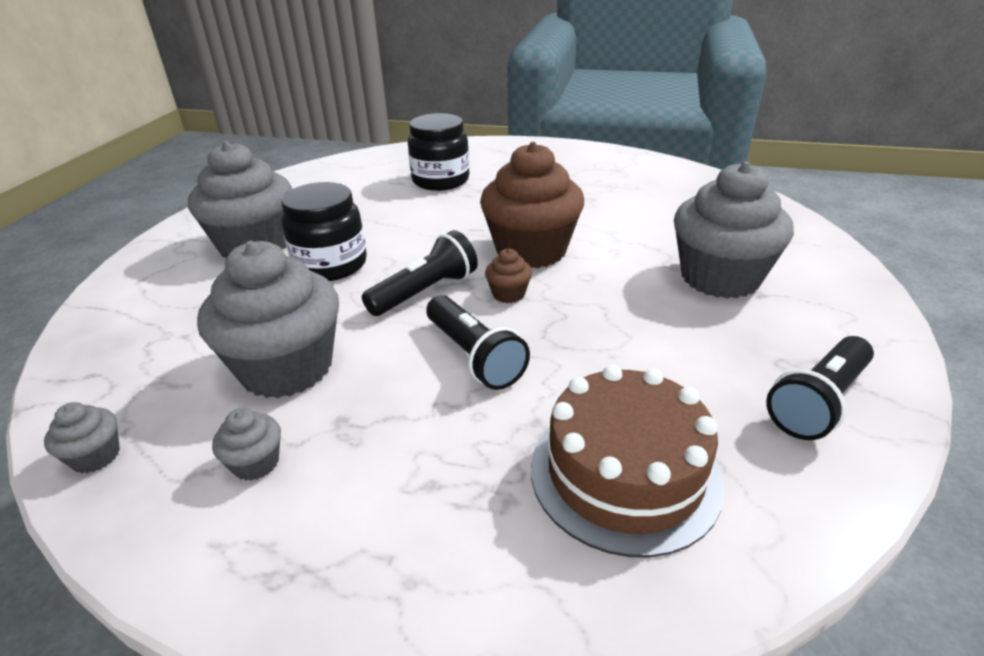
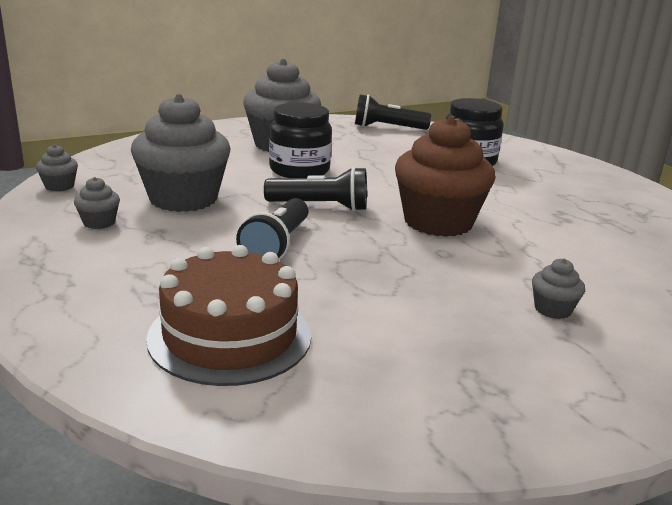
camera: 45 degrees right, 10 degrees down
brown cupcake [485,249,532,303] -> none
grey cupcake [674,162,794,298] -> grey cupcake [532,258,585,319], size x0.42
black flashlight [766,336,874,440] -> black flashlight moved to [355,94,431,130]

